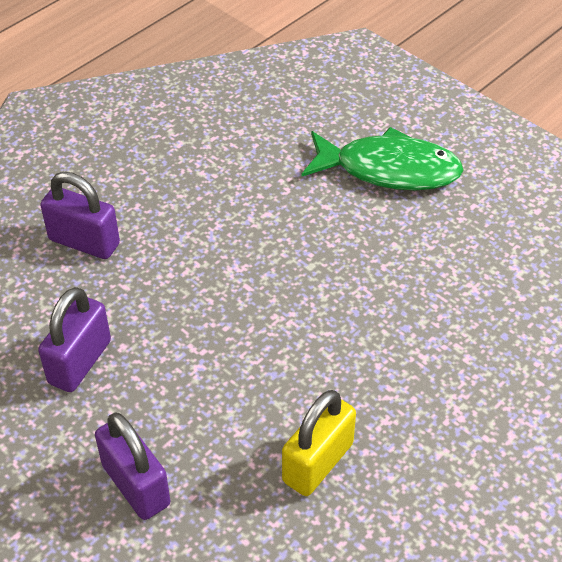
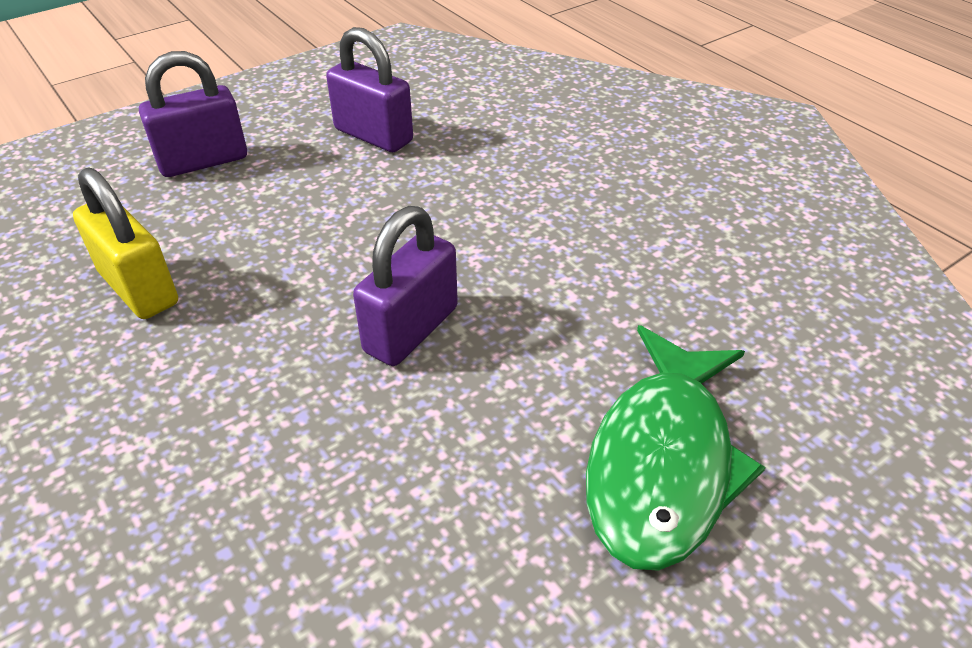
camera: 100 degrees right, 5 degrees down
purple padlock [40,172,120,259] -> purple padlock moved to [353,206,458,366]

